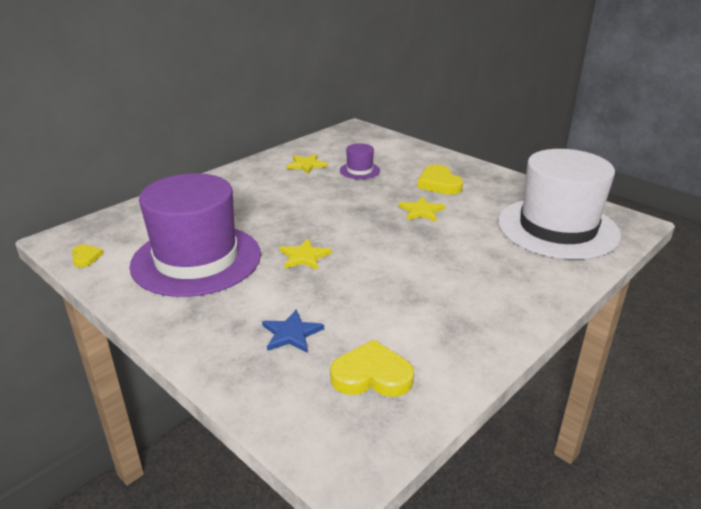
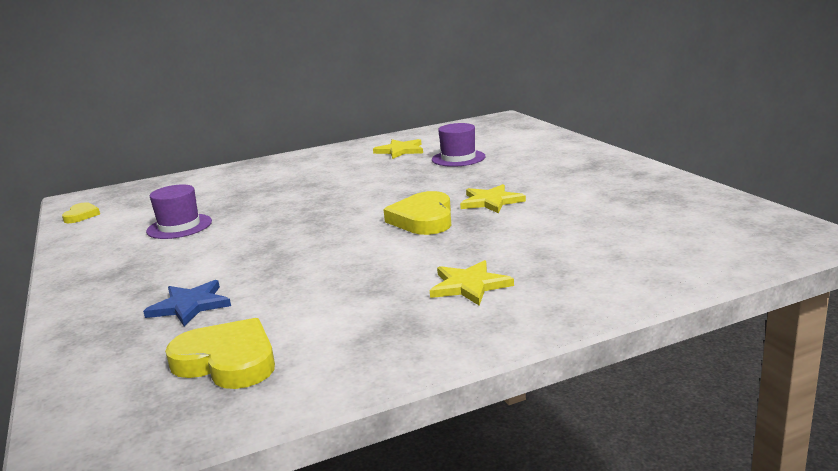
camera: 25 degrees right, 10 degrees down
purple hat [129,173,261,297] -> purple hat [146,185,212,239], size x0.41
yellow star [280,239,332,270] -> yellow star moved to [430,260,514,306]
yellow heart [417,165,463,195] -> yellow heart moved to [383,191,451,235]
white hat [498,149,621,259] -> none

